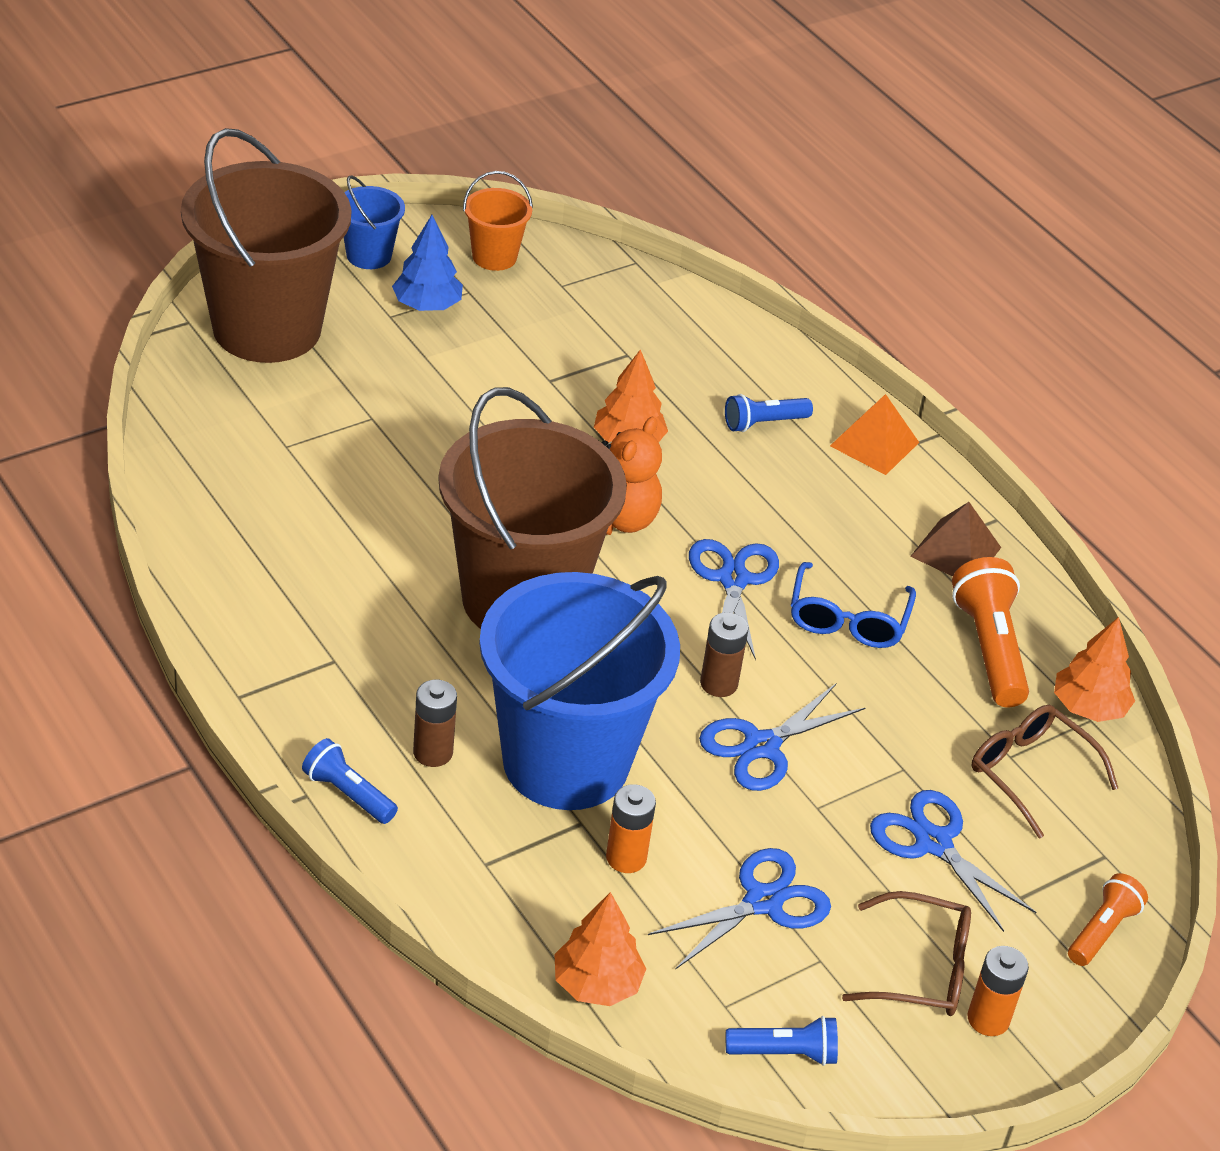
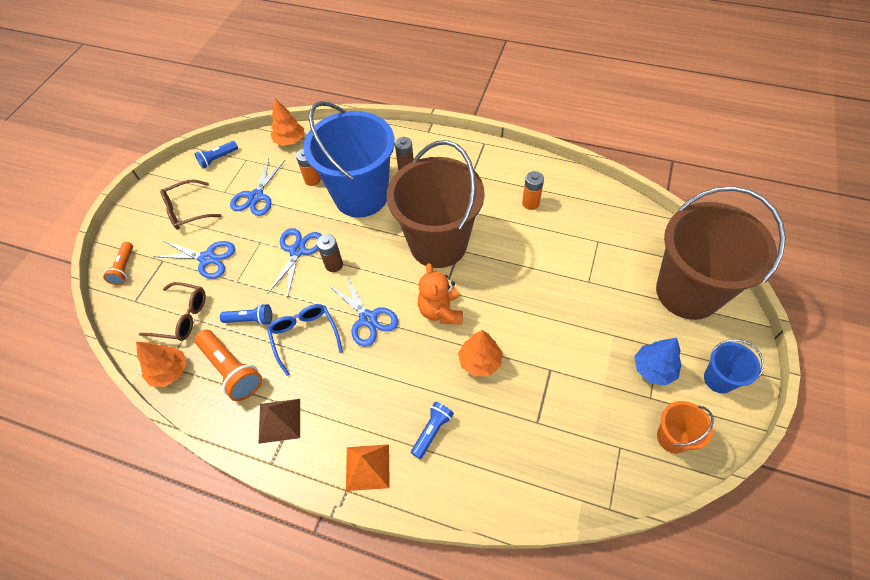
camera: 150 degrees right, 15 degrees up
blue flashlight [302,738,398,824] -> blue flashlight moved to [220,304,272,325]
orange battery [967,946,1029,1036] -> orange battery moved to [522,171,544,210]

